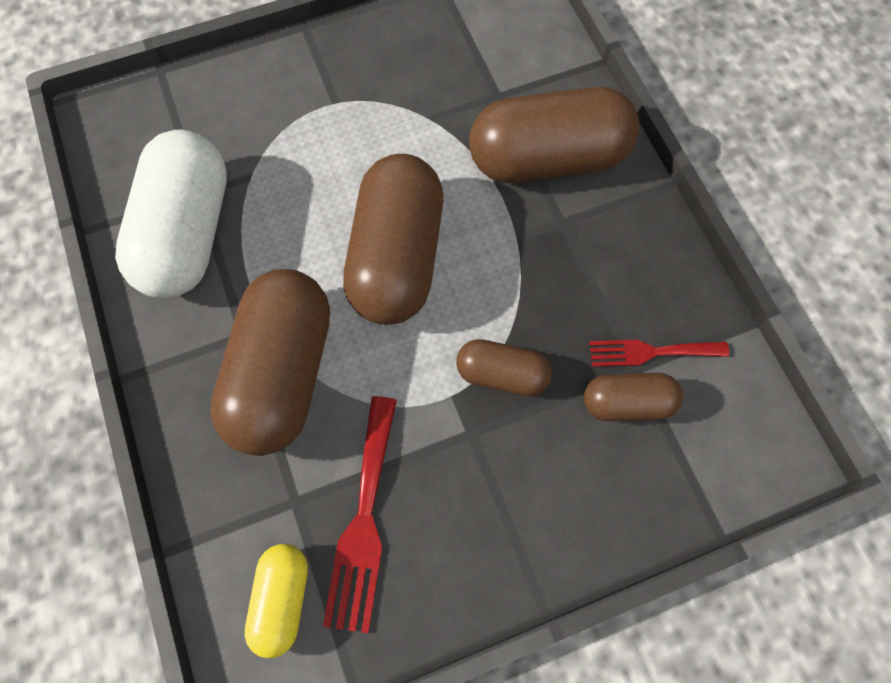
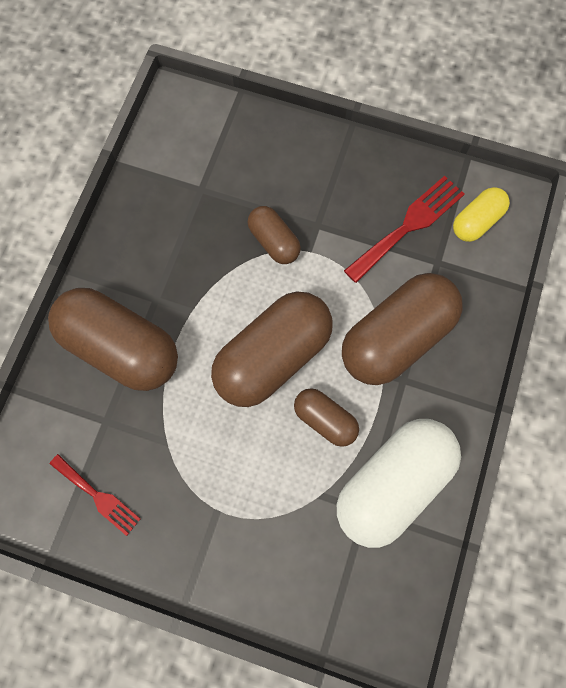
camera: 140 degrees left, 5 degrees up
brown capsule [584,373,683,422] -> brown capsule moved to [294,388,359,447]
red fork [589,340,729,367] -> red fork moved to [50,454,141,536]

